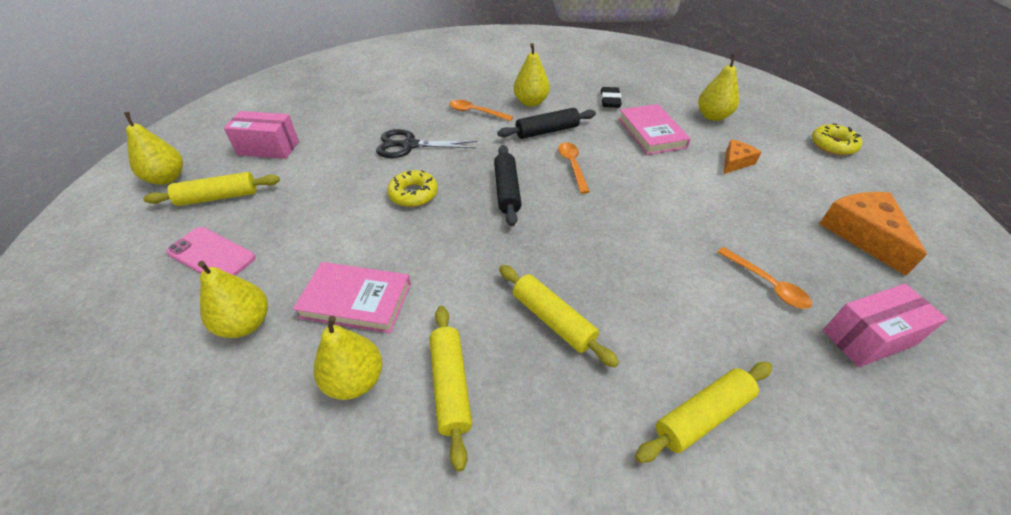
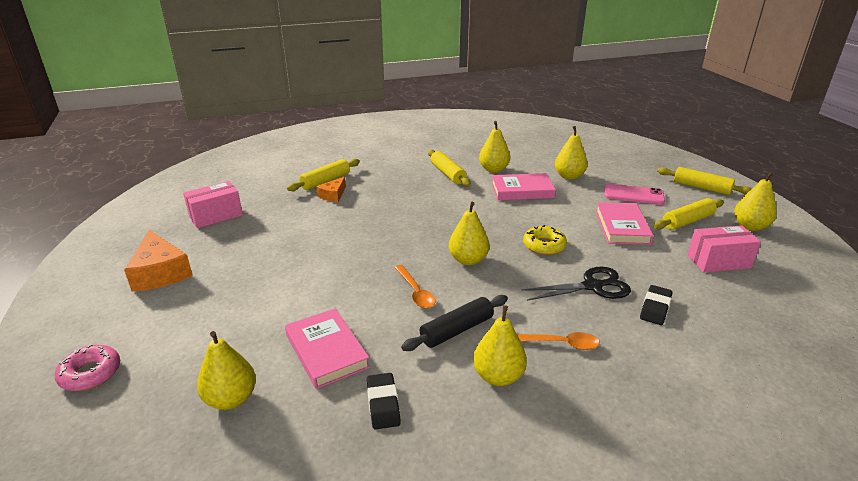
camera: 165 degrees right, 15 degrees down
black rolling pin [494,145,522,226] -> yellow pear [449,202,490,265]
yellow rolling pin [499,265,619,368] -> yellow rolling pin moved to [657,167,751,195]
orange spoon [717,247,812,309] -> none
orange cheese [724,139,761,174] -> orange cheese moved to [316,177,346,202]
yellow donut [812,124,862,155] -> pink donut [55,344,120,391]
none -> pink book [596,202,654,245]
none -> black eraser [640,285,672,325]

